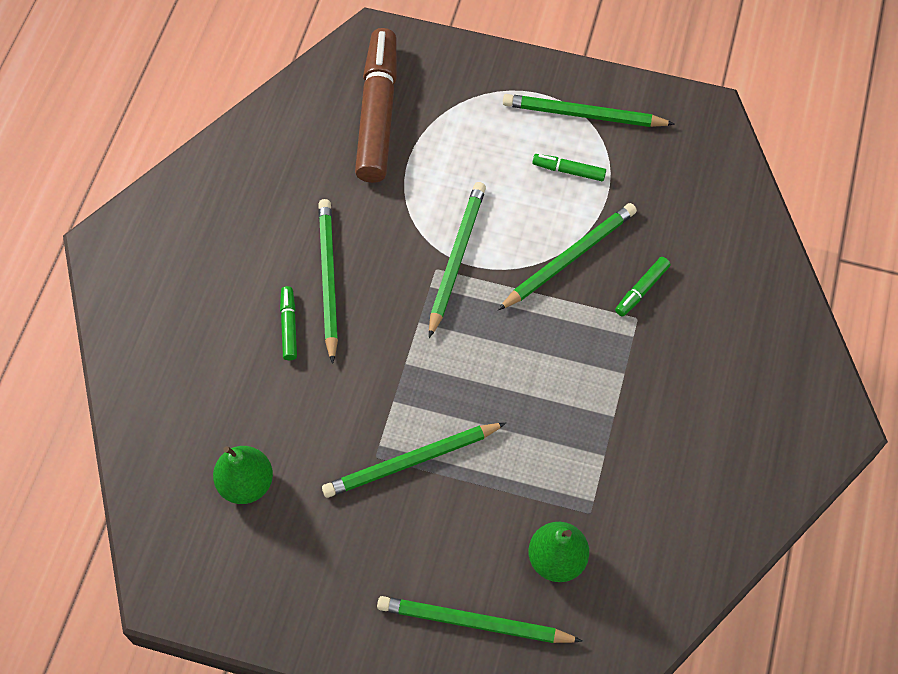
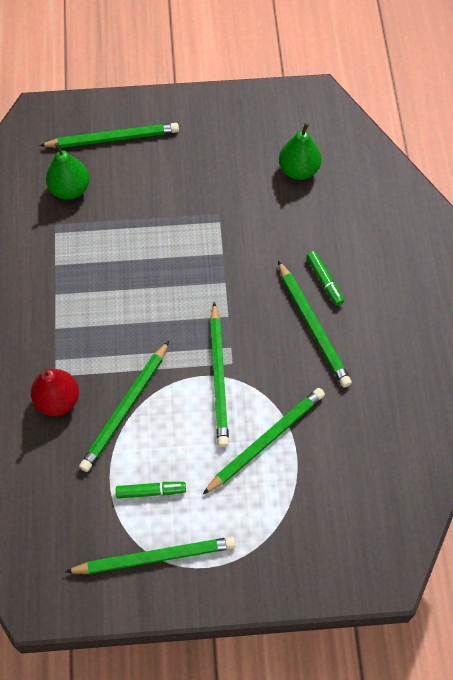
camera: 160 degrees right, 0 degrees up
green pencil [322,423,506,498] -> green pencil moved to [202,388,325,495]
brown marker [355,28,397,183] -> none
green marker [615,257,671,317] -> red pear [31,369,79,416]

